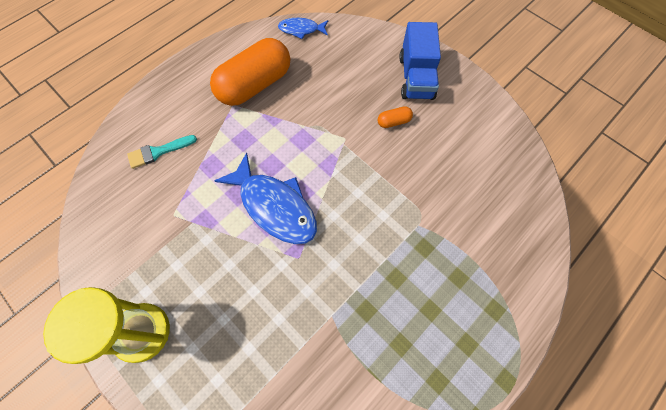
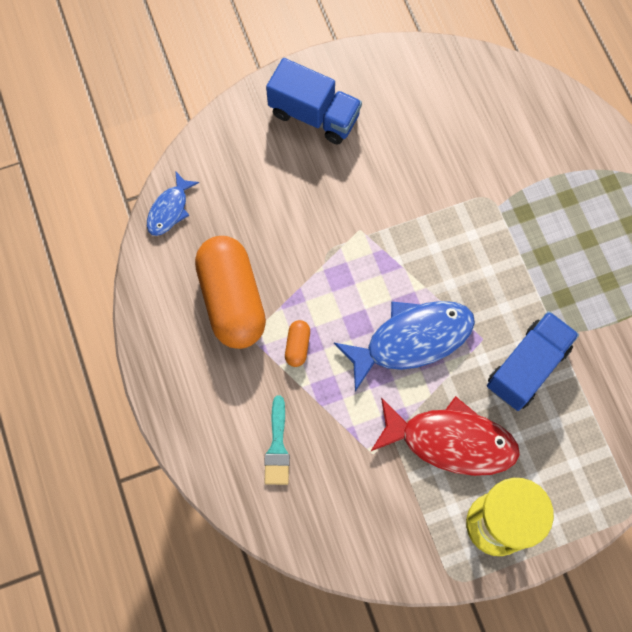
camera: 65 degrees left, 5 degrees up
orange capsule [378,106,413,128] -> orange capsule moved to [285,320,310,367]
none -> red fish [370,396,520,476]
none -> blue truck [487,311,579,411]

